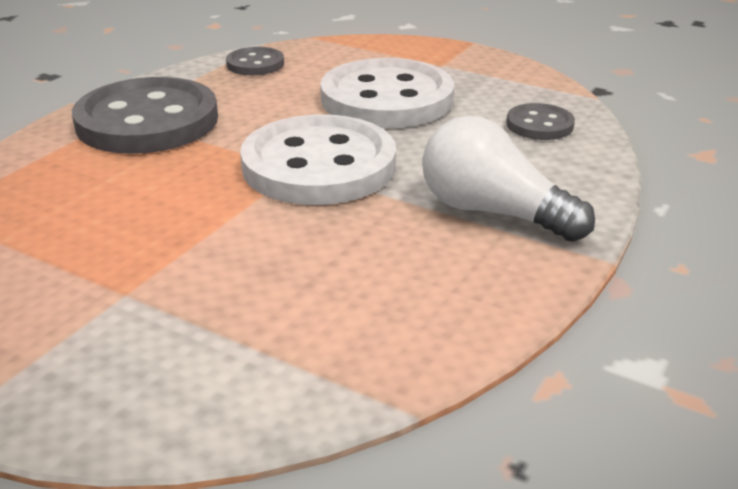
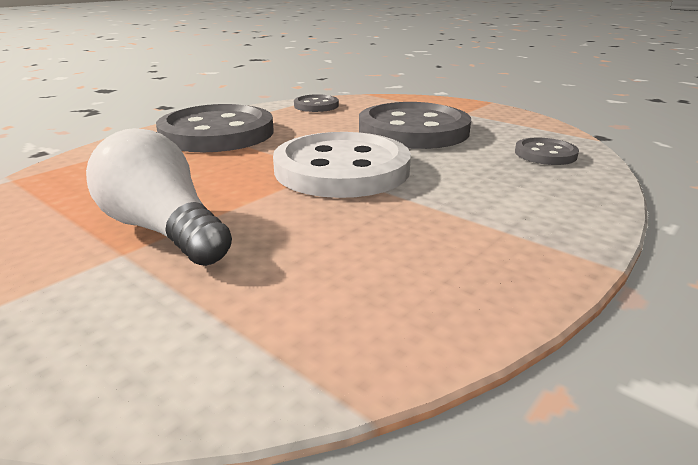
camera: 10 degrees right, 5 degrees down
white button [320,58,454,128] -> grey button [359,102,471,149]
white light bulb [422,116,595,242] -> white light bulb moved to [86,128,232,266]

